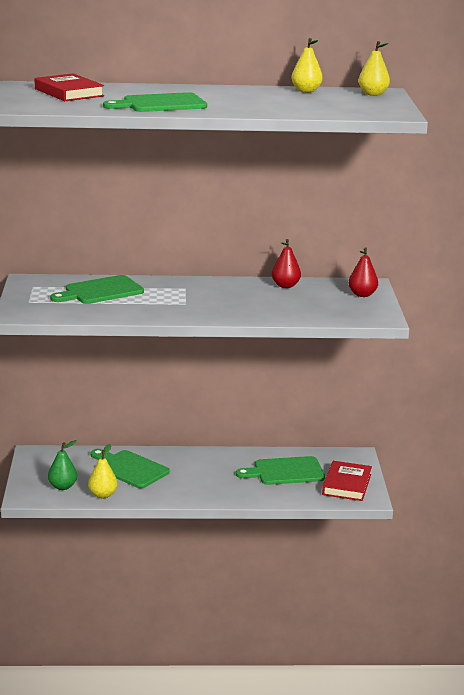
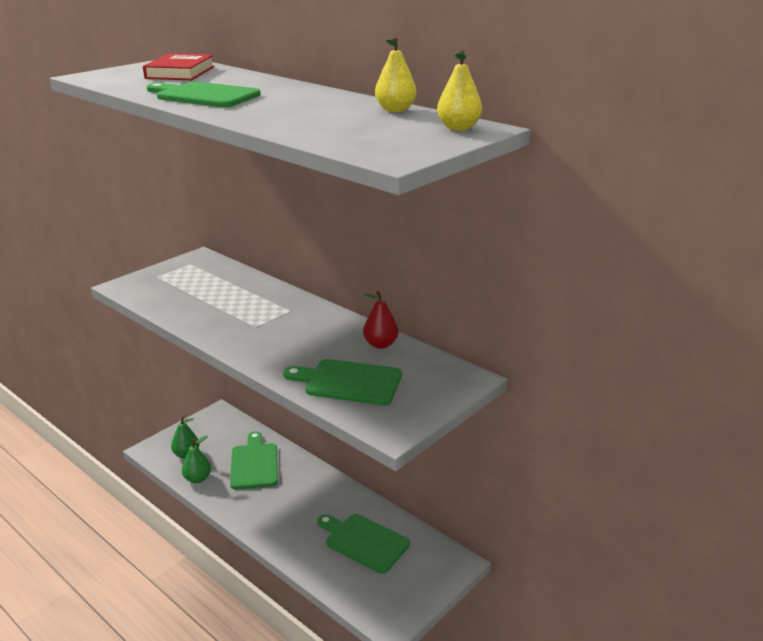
camera: 45 degrees right, 5 degrees up
green cutting board [50,275,144,304] -> green cutting board moved to [283,359,402,405]
yellow pear [88,444,118,498] -> green pear [182,435,211,483]
red book [322,461,372,501] -> none
red pear [348,247,378,297] -> none

